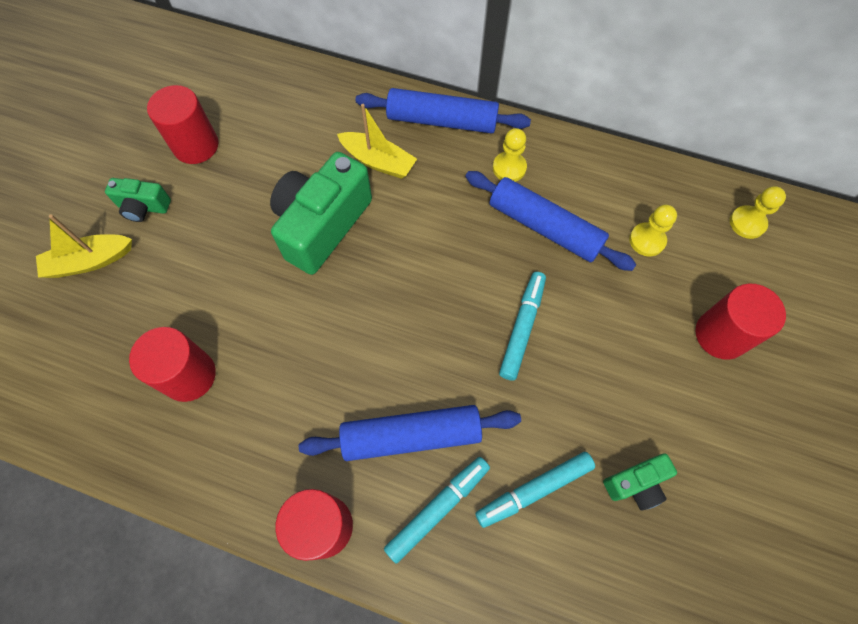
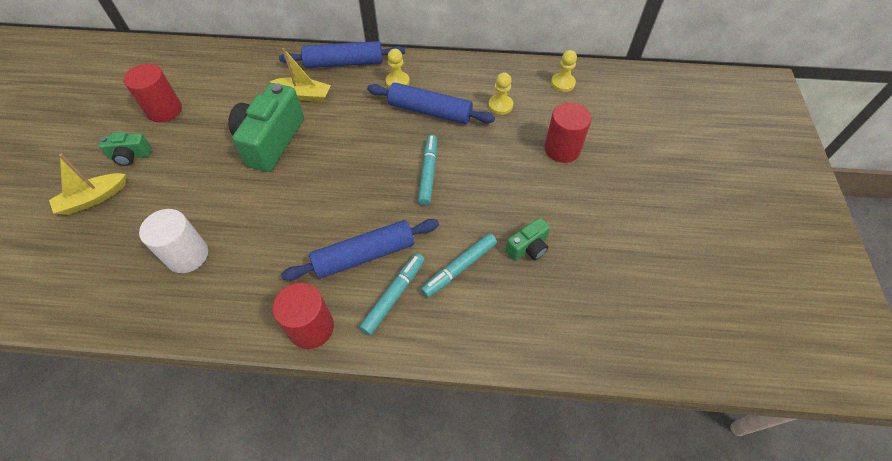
camera: 15 degrees left, 10 degrees down
red cylinder [129,327,216,402] -> white cylinder [139,209,208,273]

